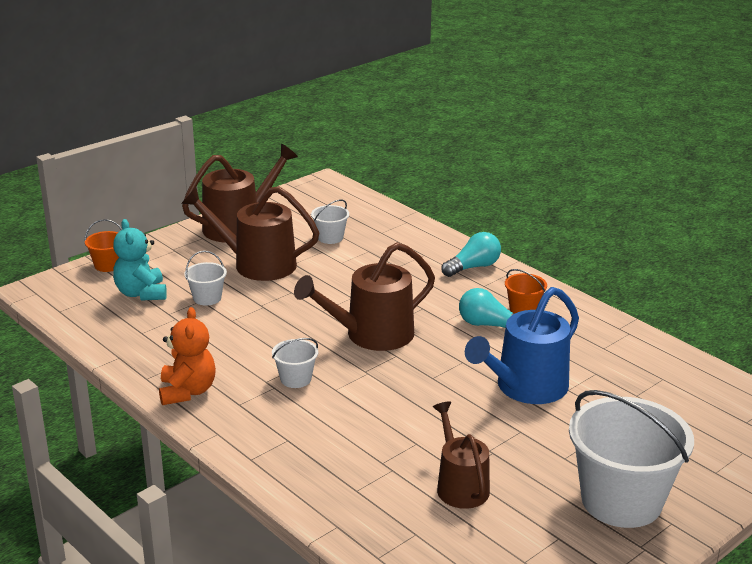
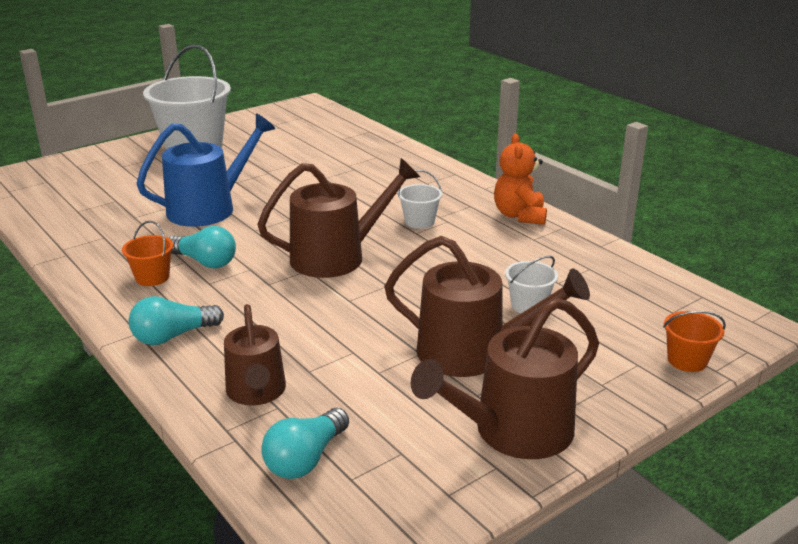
camera: 175 degrees left, 0 degrees up
turquoise teddy bear [113,219,167,301] -> none
white bucket [311,199,349,244] -> none
brown watering can [433,402,490,509] -> brown watering can moved to [224,304,286,406]
none -> turquoise light bulb [261,408,349,479]

